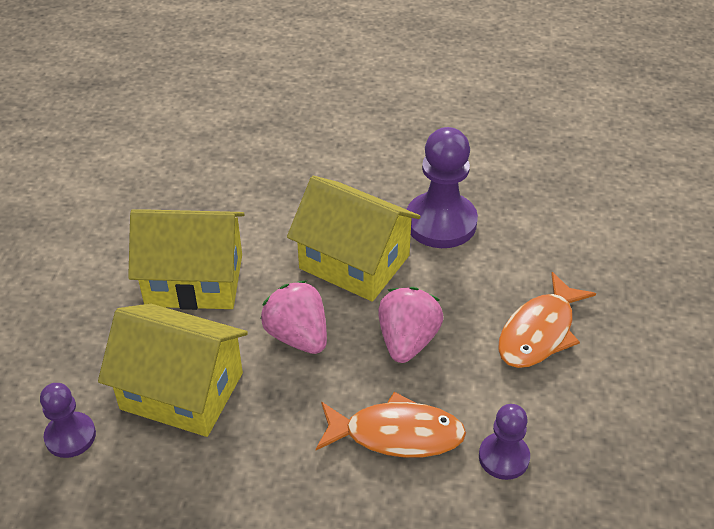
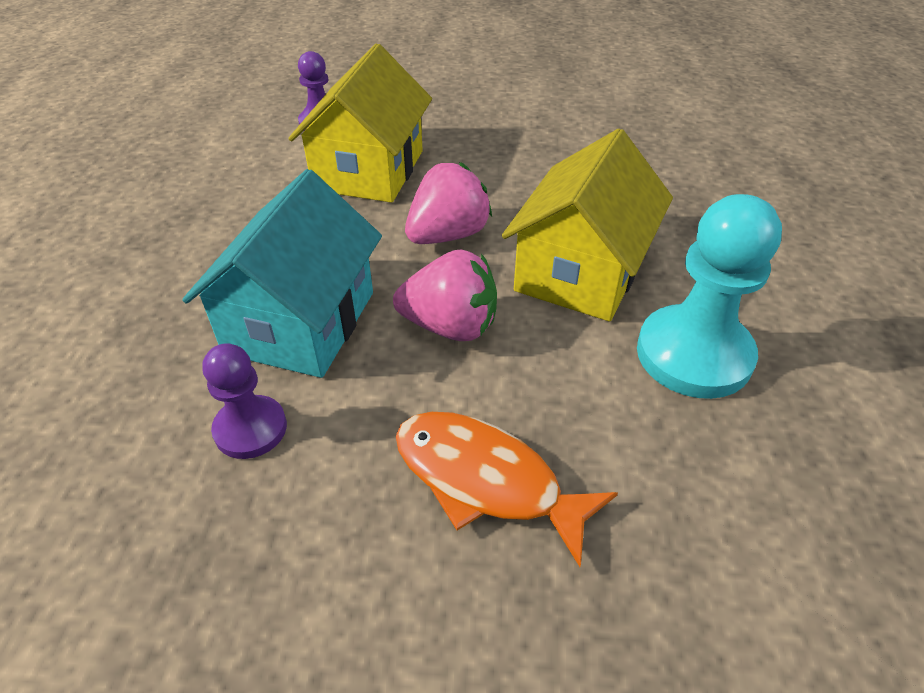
camera: 85 degrees right, 0 degrees up
yellow house [128,209,245,310] -> none
orange fish [316,392,466,458] -> turquoise house [182,169,382,378]
purple pawn [406,127,478,248] -> turquoise pawn [637,194,782,399]

